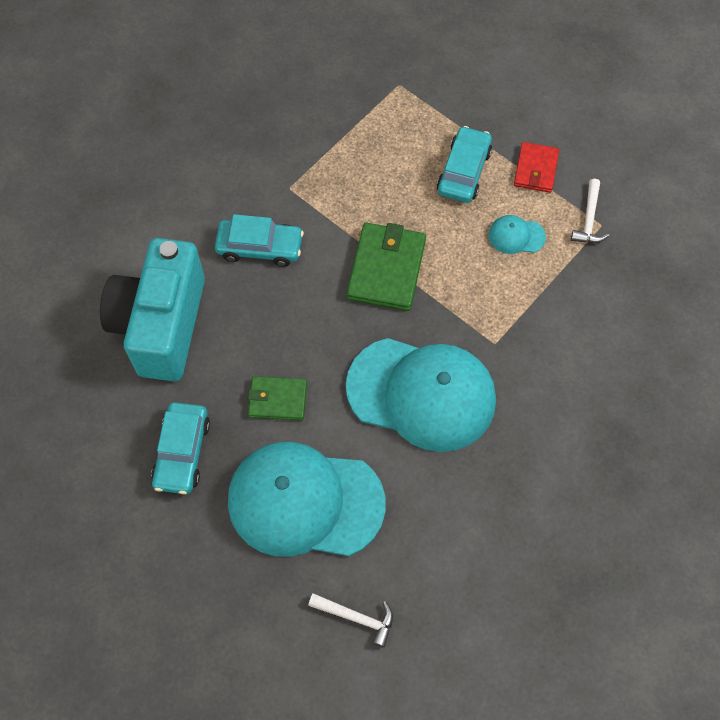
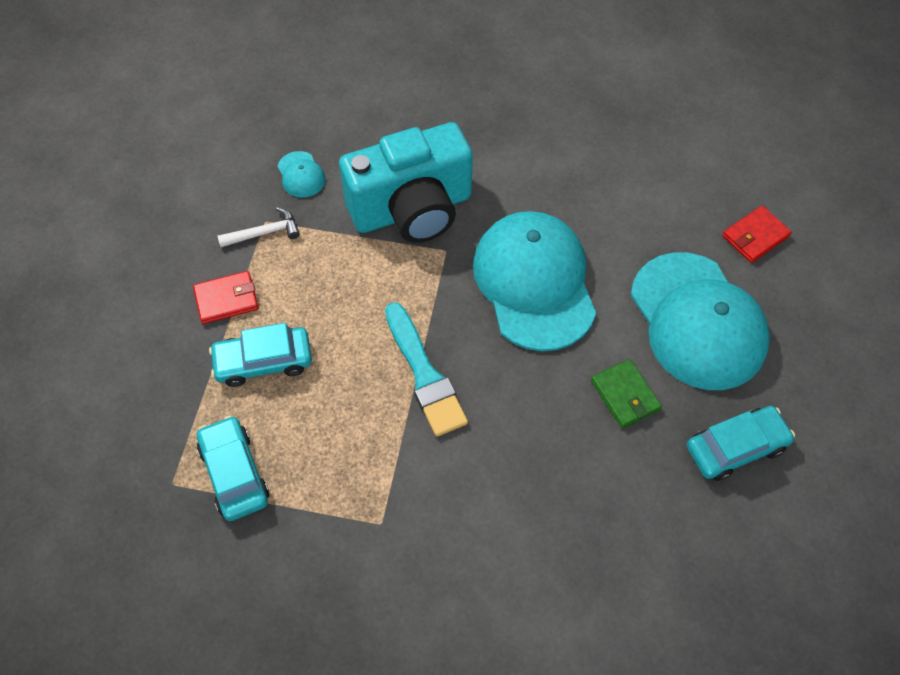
camera: 120 degrees left, 5 degrees down
turquoise camera [100,238,205,381] -> turquoise camera moved to [339,122,473,243]
turquoise car [215,214,304,267] -> turquoise car moved to [197,416,269,521]
white hammer [308,593,393,648] -> red wallet [722,206,792,263]
green wallet [347,222,426,311] -> turquoise brush [385,302,468,437]
turquoise cap [488,215,546,254] -> turquoise cap moved to [278,151,325,198]

